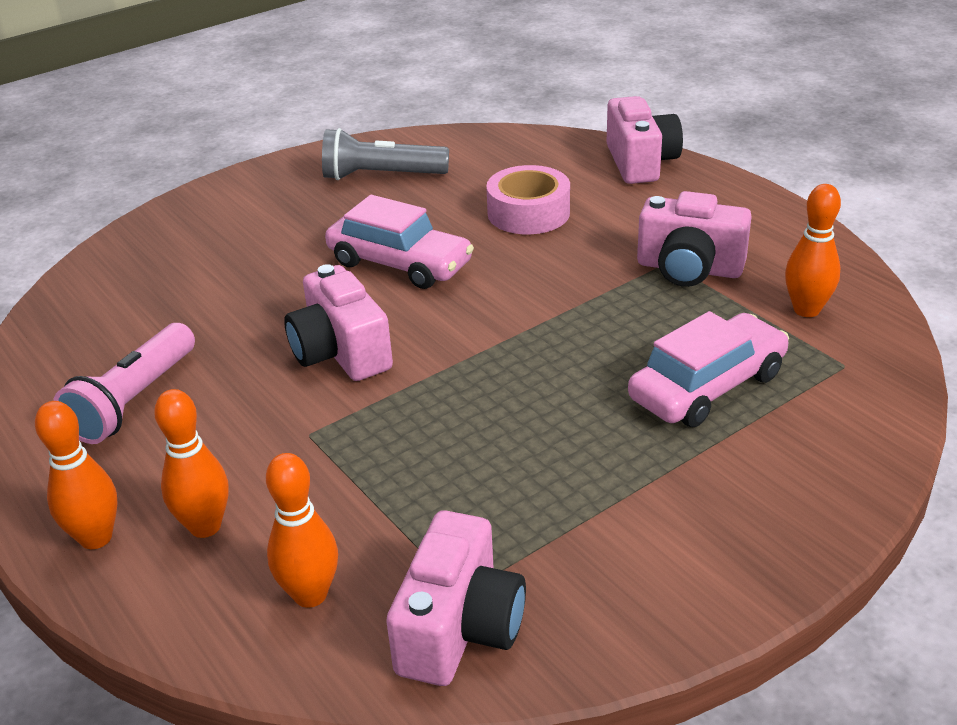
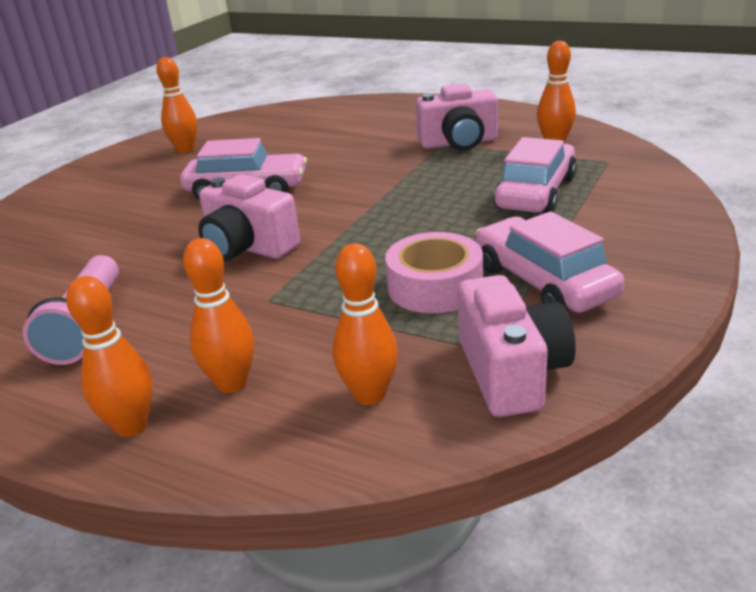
camera: 25 degrees left, 5 degrees down
grey flashlight [322,128,449,180] -> orange bowling pin [156,57,197,153]
pink tape [486,165,570,234] -> pink tape moved to [385,232,483,313]
pink camera [607,96,683,184] -> none
none -> pink car [475,211,624,313]

